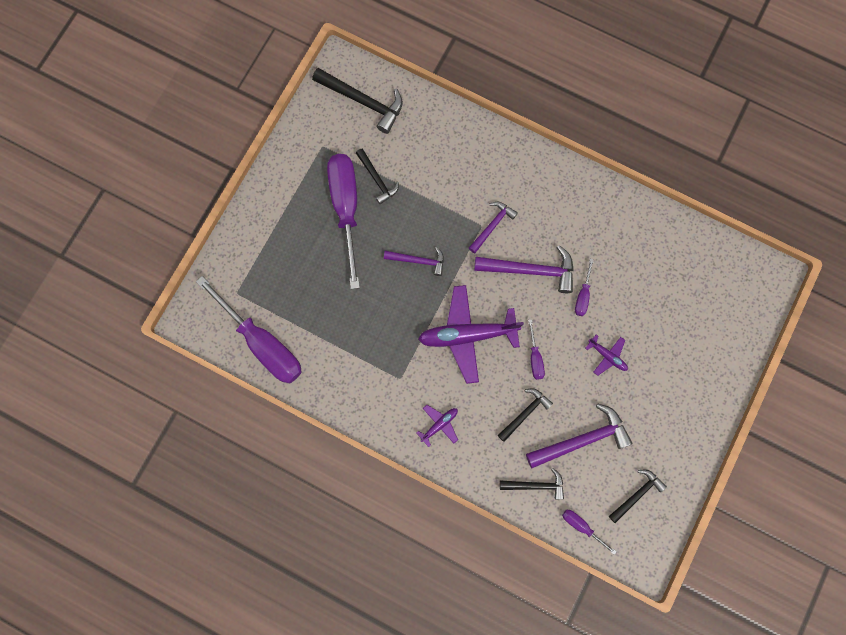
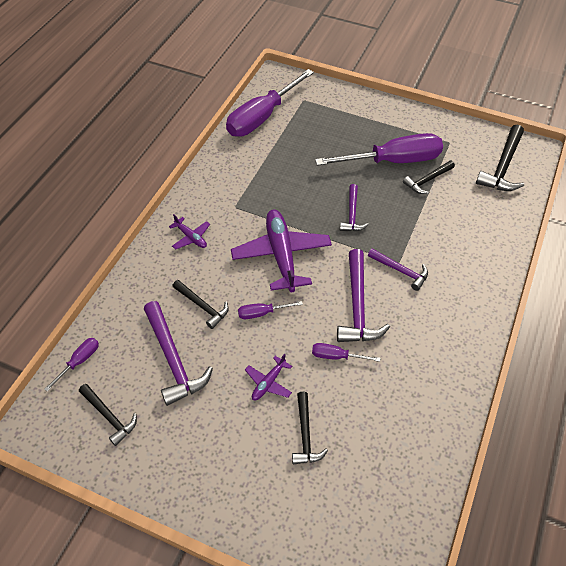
camera: 85 degrees right, 25 degrees down
black hammer [500,469,564,500] -> black hammer moved to [292,392,328,465]

